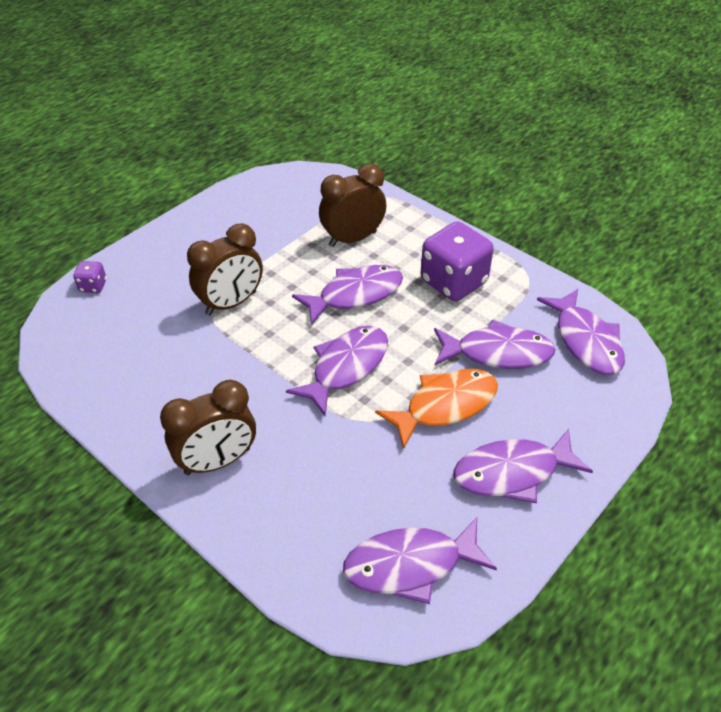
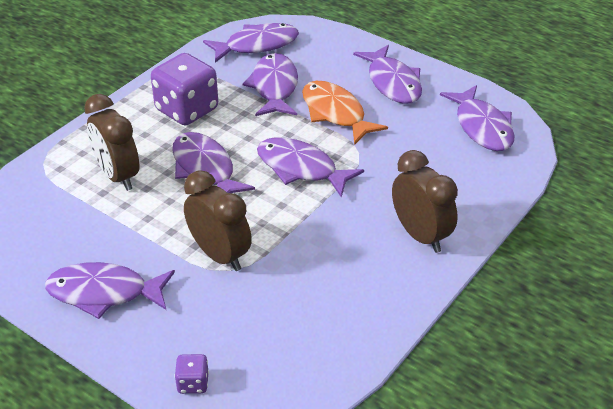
camera: 95 degrees left, 5 degrees down
none -> purple fish [45,262,175,319]

